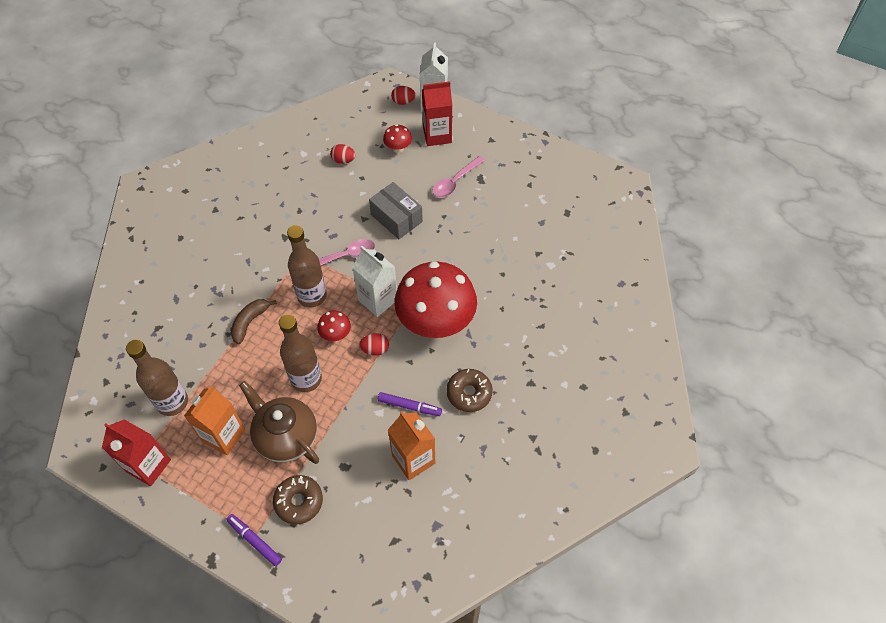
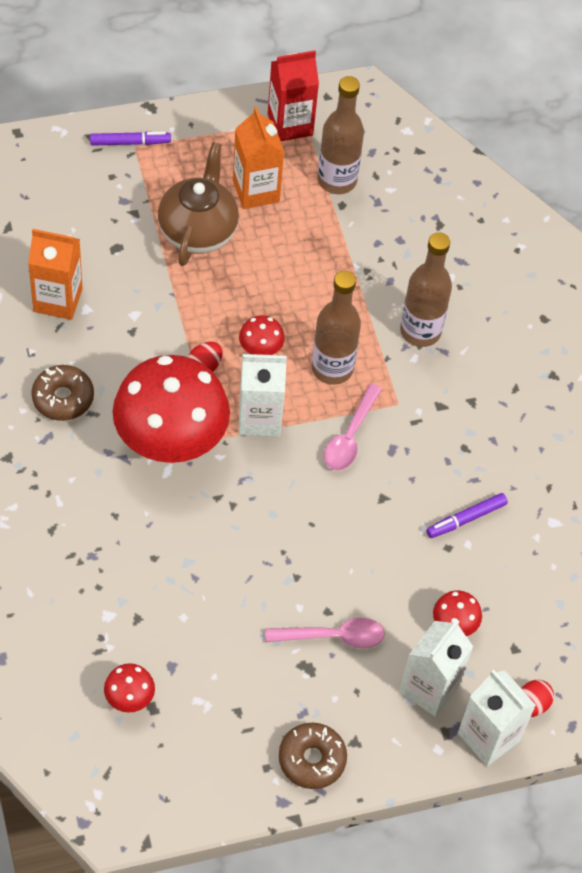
camera: 130 degrees right, 0 degrees up
brown banana [231,299,277,344] -> none
brown teapot [239,381,319,464] -> brown teapot turned 75 degrees counterclockwise [158,142,239,266]
brown donut [273,475,323,524] -> brown donut moved to [279,723,347,789]
brown bottle [279,314,322,392] -> brown bottle moved to [400,232,452,347]
red egg [330,144,356,164] -> none
grey box [369,182,423,239] -> none
purple marker [378,392,442,416] -> purple marker moved to [426,493,508,538]
red carton [422,81,452,146] -> white carton [399,620,473,717]
pink spoon [432,156,485,198] -> pink spoon turned 90 degrees clockwise [265,618,385,648]
none -> red mushroom [104,663,155,713]

